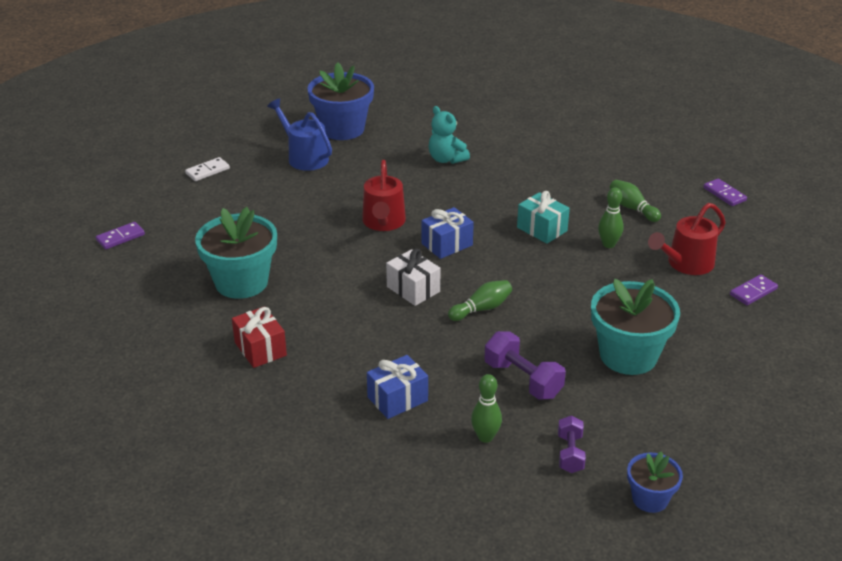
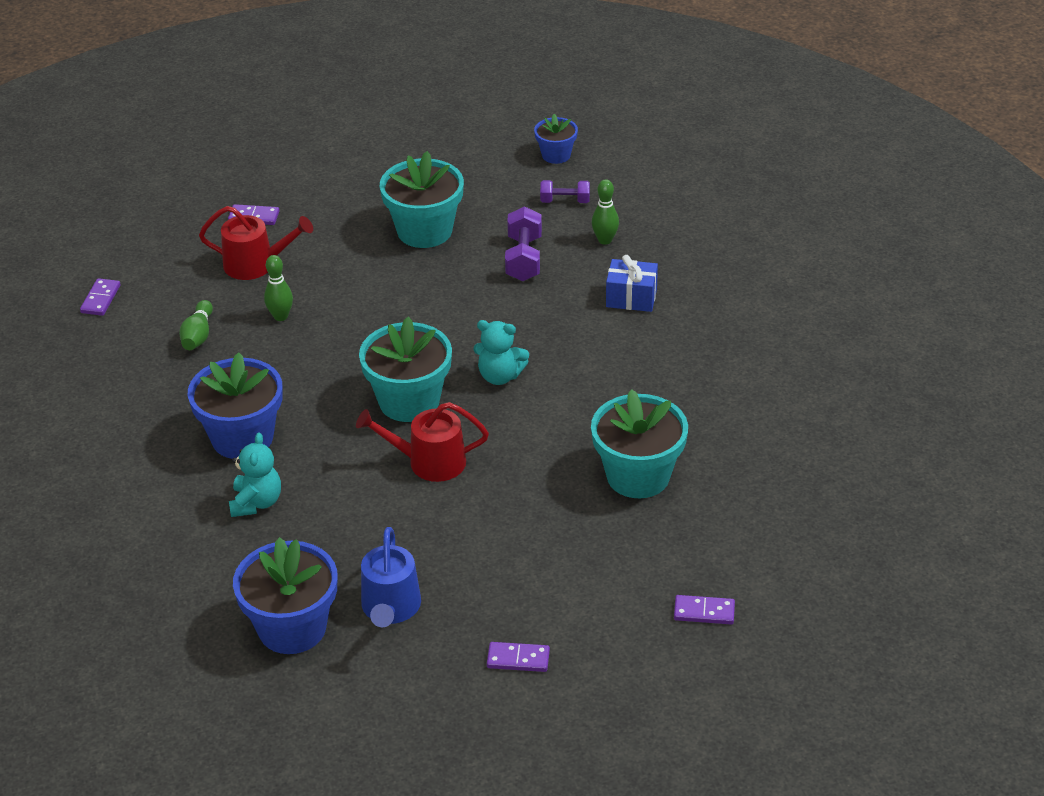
camera: 135 degrees left, 5 degrees up
white domino [185,157,230,181] -> purple domino [487,642,550,672]
red gift [232,306,287,368] -> none
red watering can [362,160,406,231] -> red watering can turned 135 degrees counterclockwise [356,402,489,482]
white gift [386,249,441,306] -> turquoise teddy bear [473,320,529,385]
blue gift [422,207,474,259] -> turquoise flower pot [359,317,452,422]
green bowling pin [448,280,512,321] -> none
turquoise gift [517,191,570,244] -> none
purple dumbbell [558,416,586,473] -> purple dumbbell turned 45 degrees clockwise [540,180,590,203]
none -> blue flower pot [188,352,282,459]

